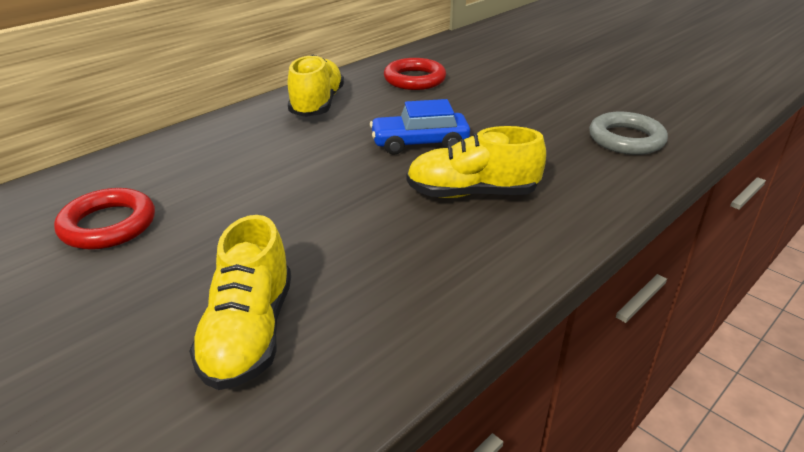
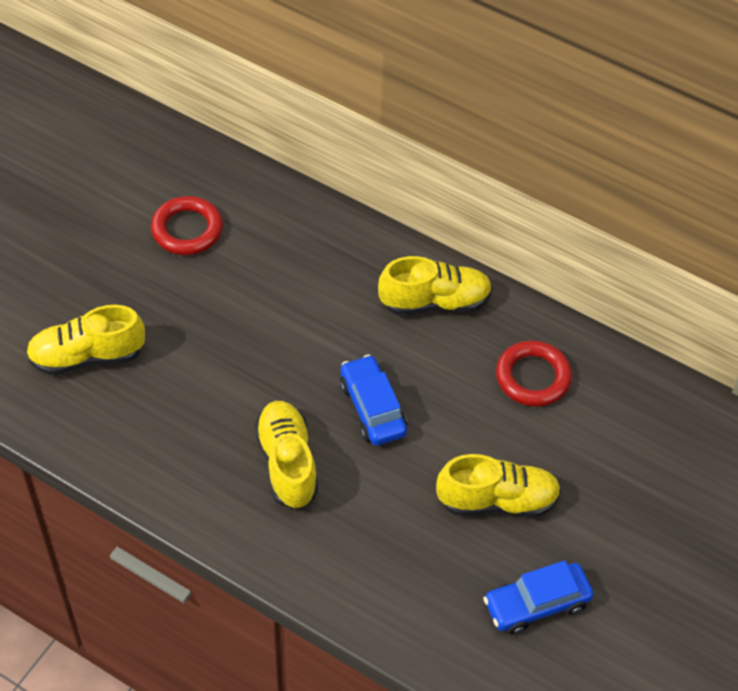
camera: 75 degrees right, 20 degrees up
grey ring [589,112,668,155] -> none
none -> yellow shoe [436,454,561,517]
none -> blue car [483,560,594,635]

